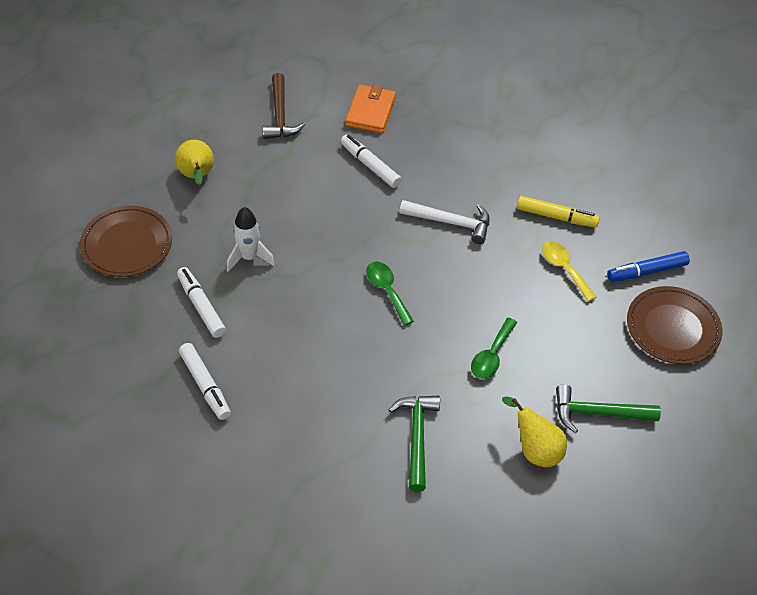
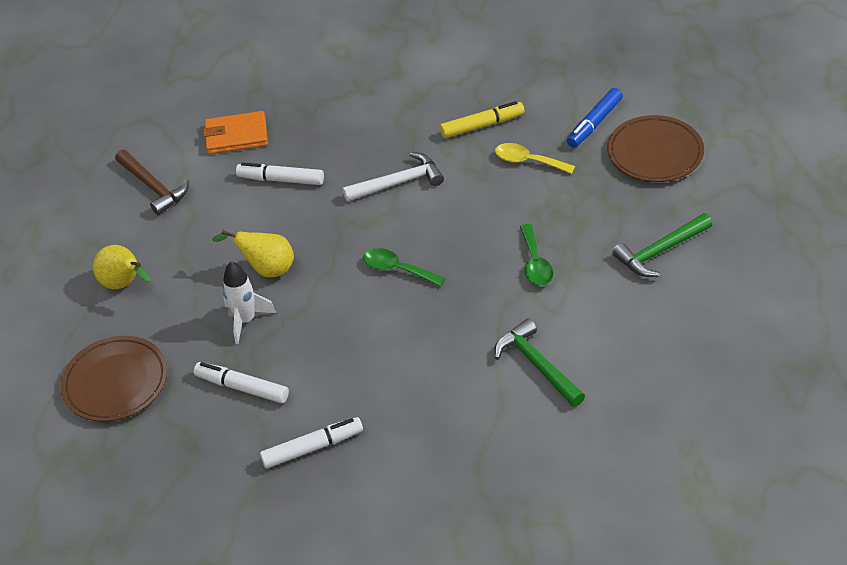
camera: 30 degrees left, 5 degrees down
white marker [179,343,231,420] -> white marker turned 45 degrees counterclockwise [260,417,363,468]
orange wallet [345,85,396,133] -> orange wallet turned 75 degrees counterclockwise [203,111,268,154]
yellow pear [502,396,567,467] -> yellow pear moved to [212,230,294,277]

